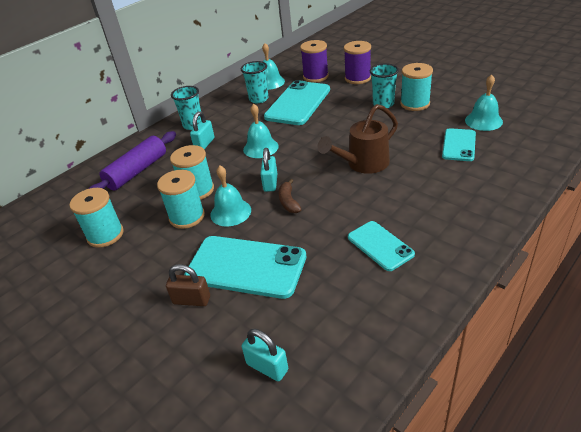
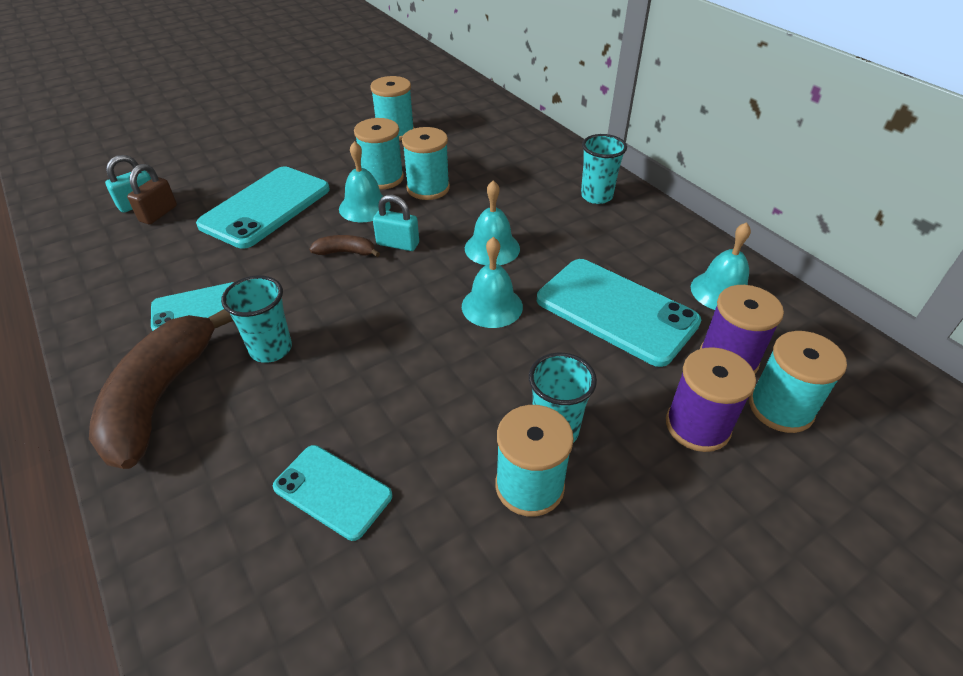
camera: 100 degrees right, 5 degrees up
purple rolling pin [88,131,176,191] -> none
brown padlock [166,264,210,306] -> brown padlock moved to [127,164,177,224]
turquoise padlock [190,111,215,149] -> none
turquoise cup [241,61,268,103] -> turquoise cup moved to [221,275,292,363]
brown watering can [318,104,398,174] -> none
turquoise bell [465,74,503,131] -> turquoise bell moved to [462,237,523,328]
none -> brown banana [89,309,233,469]
none -> turquoise spool [749,331,847,433]

